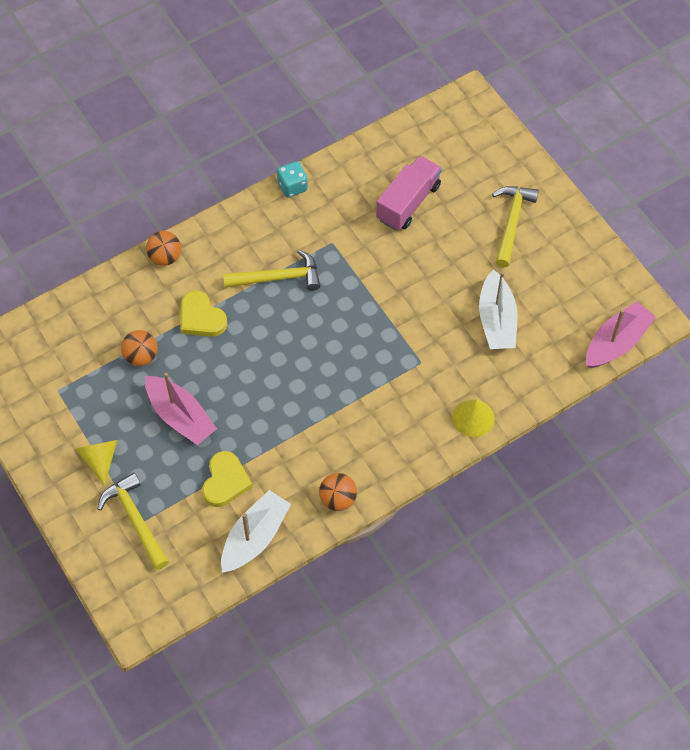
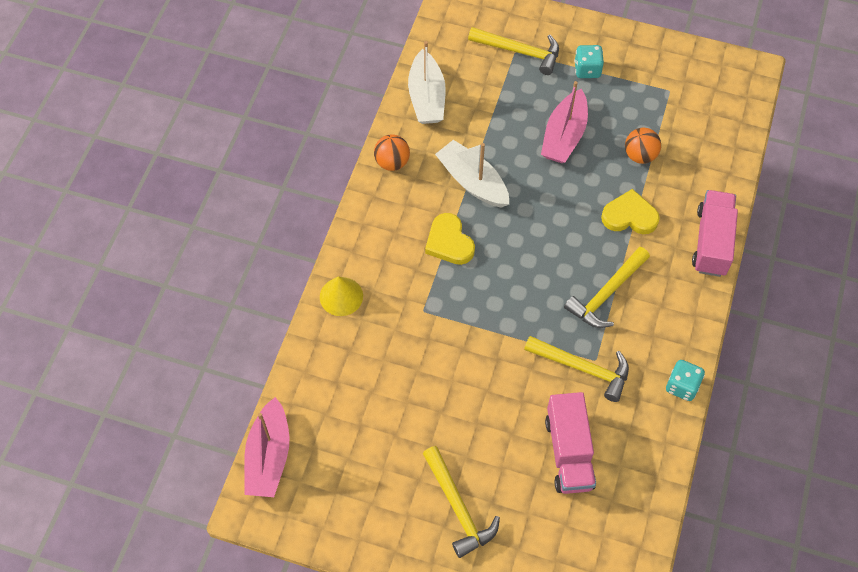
camera: 140 degrees right, 0 degrees up
yellow cone [75,440,117,486] -> turquoise dice [574,45,604,78]
pink boat [145,373,217,445] -> pink boat turned 75 degrees counterclockwise [541,81,588,163]
orange ball [146,231,181,266] -> pink truck [692,190,738,277]
yellow heart [202,451,252,507] -> yellow heart moved to [425,213,475,265]
white boat [479,270,518,349] -> white boat moved to [435,140,509,208]
none -> yellow hammer [524,336,629,402]

